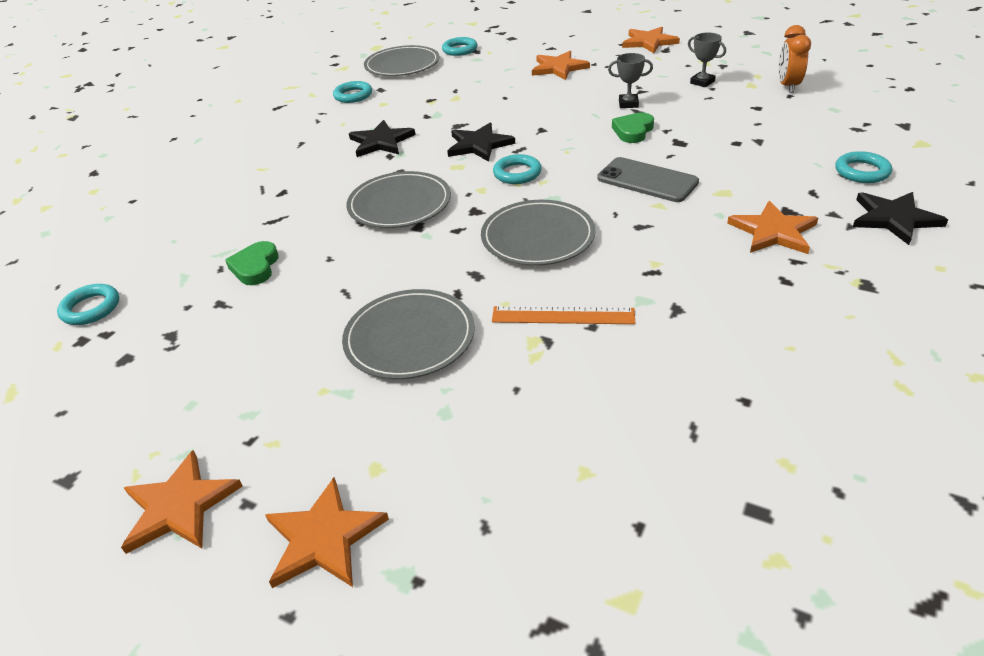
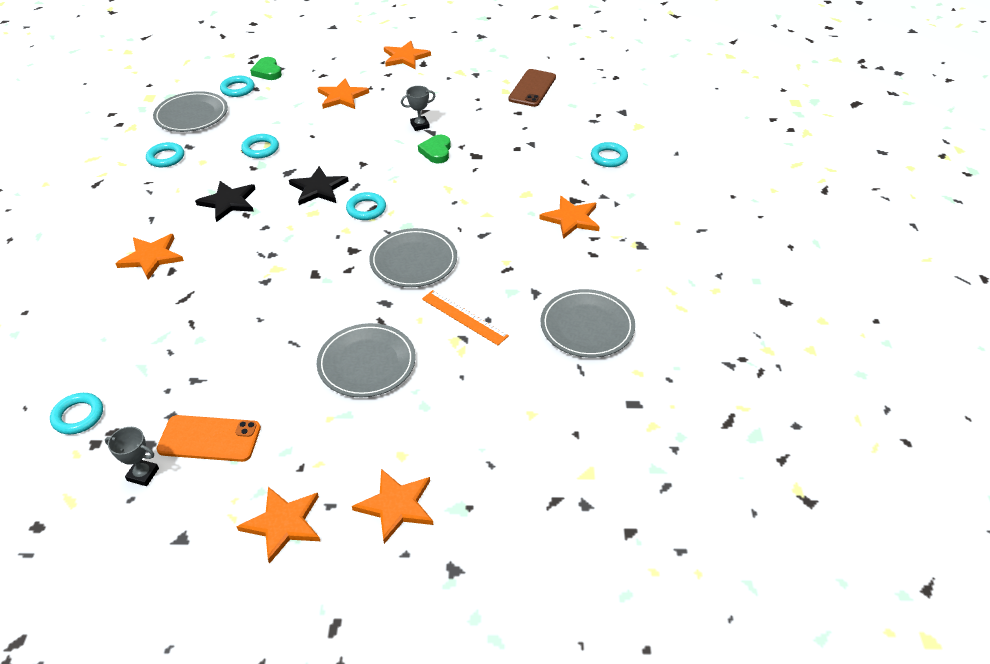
camera: 30 degrees left, 5 degrees up
green heart [225,241,279,285] -> green heart moved to [250,57,282,80]
grey plate [346,171,451,228] -> grey plate moved to [540,289,635,358]
orange ruler [492,306,635,324] -> orange ruler turned 60 degrees clockwise [422,290,509,345]
grey phone [597,157,699,202] -> none
grey trophy [688,33,726,87] -> grey trophy moved to [105,427,159,486]
orange clock [779,25,811,93] -> brown phone [508,69,556,107]
black star [853,192,948,245] -> none
none -> orange star [115,234,184,280]
none -> orange phone [157,415,261,462]
none -> turquoise ring [241,134,279,158]

